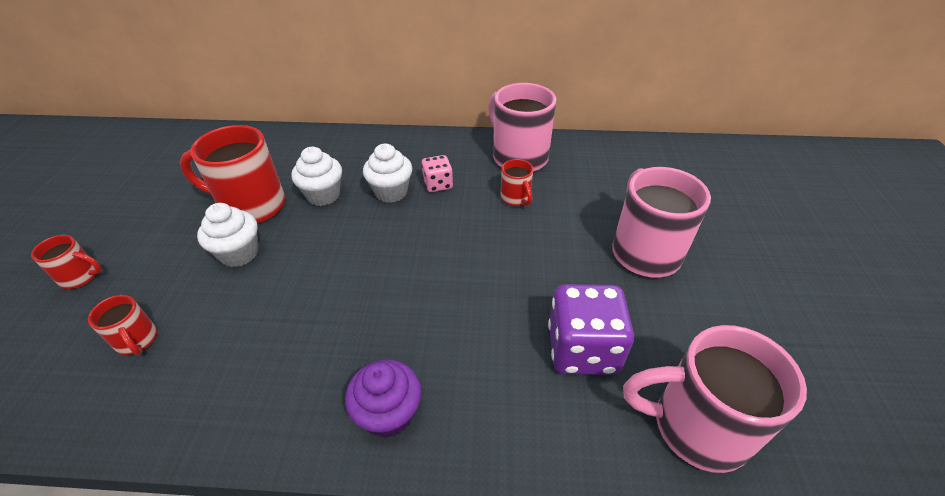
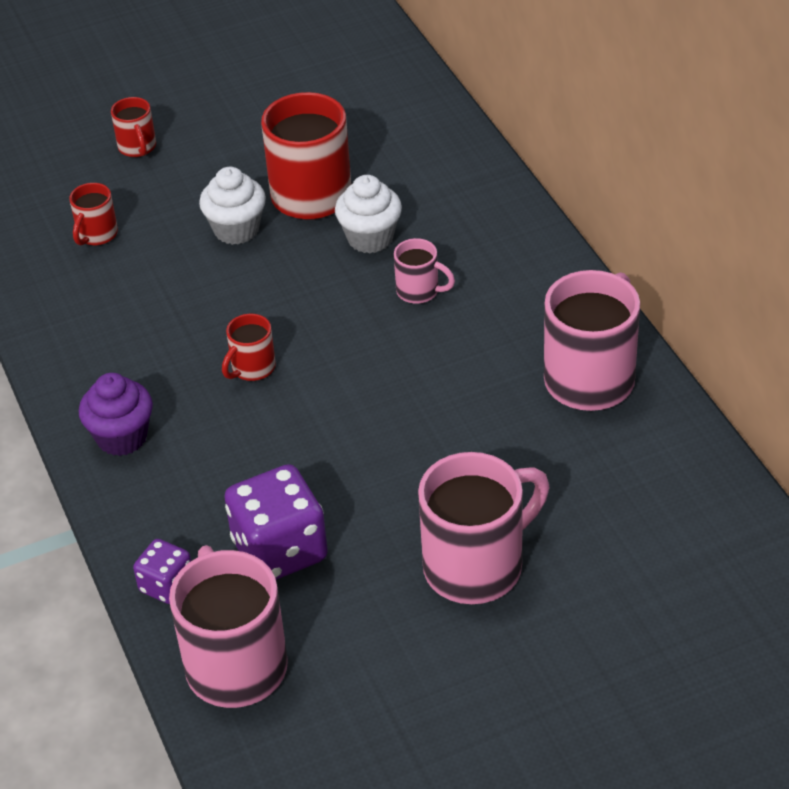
camera: 65 degrees right, 0 degrees up
white cupcake [363,143,412,203] -> pink mug [394,238,455,304]
pink dice [421,155,453,192] -> none
red mug [501,159,533,206] -> red mug moved to [222,314,276,381]
none -> purple dice [133,539,191,604]

